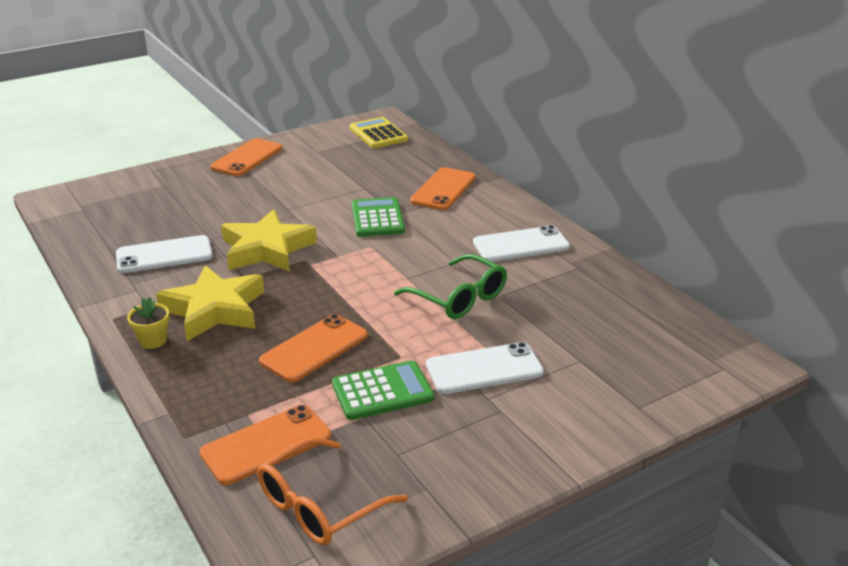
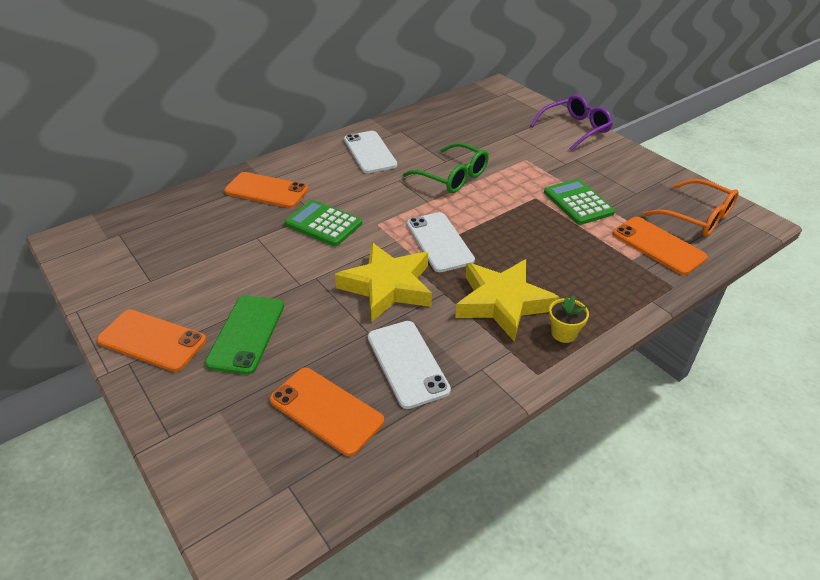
camera: 95 degrees left, 10 degrees up
orange phone [259,314,368,383] -> orange phone moved to [270,368,384,456]
yellow calculator [350,117,408,148] -> none
green calculator [352,197,405,237] -> green calculator turned 45 degrees clockwise [285,200,362,246]
green glasses [394,254,507,319] -> green glasses turned 90 degrees clockwise [403,142,489,193]
white phone [426,342,544,394] -> white phone moved to [407,212,475,272]
none -> green phone [205,295,284,375]
none -> purple glasses [530,95,613,151]

